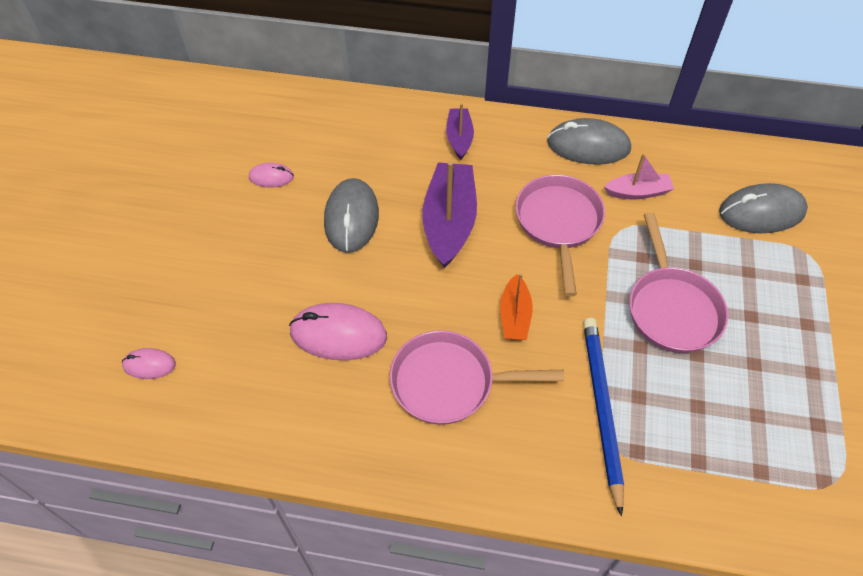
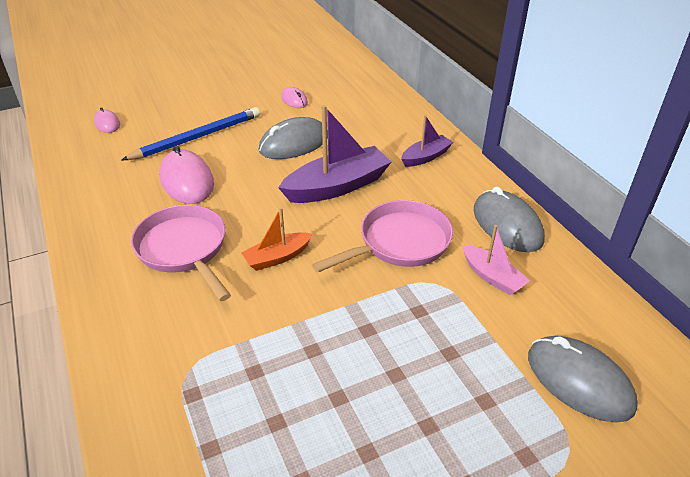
camera: 55 degrees right, 15 degrees down
blue pencil [583,318,624,517] -> blue pencil moved to [121,107,260,160]
pink pan [629,212,728,353] -> none

